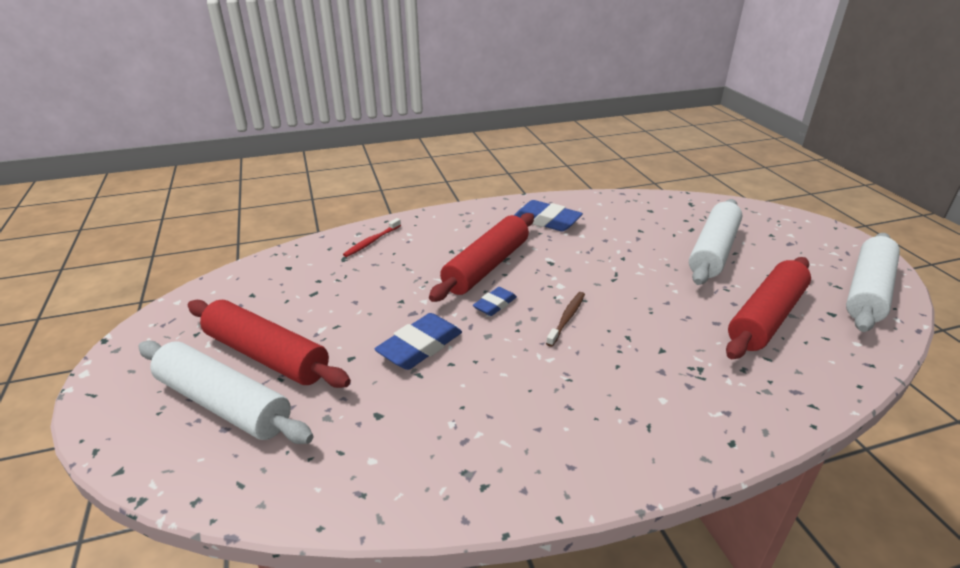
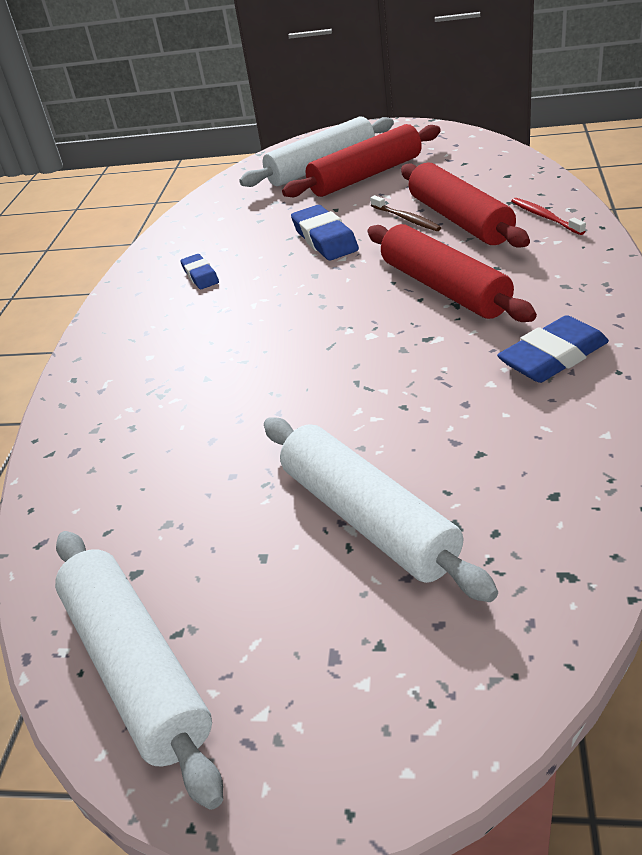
camera: 120 degrees right, 5 degrees up
blue eraser [473,287,517,316] -> blue eraser moved to [180,254,219,289]
brown toothbrush [546,292,585,347] -> brown toothbrush moved to [370,195,441,231]
red rolling pin [726,257,811,359] -> red rolling pin moved to [401,162,530,248]

